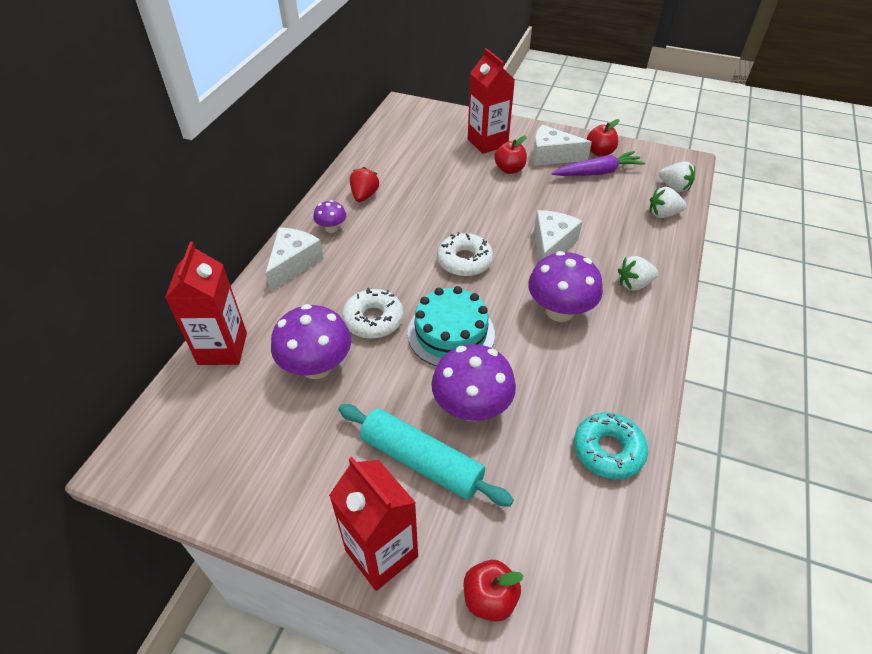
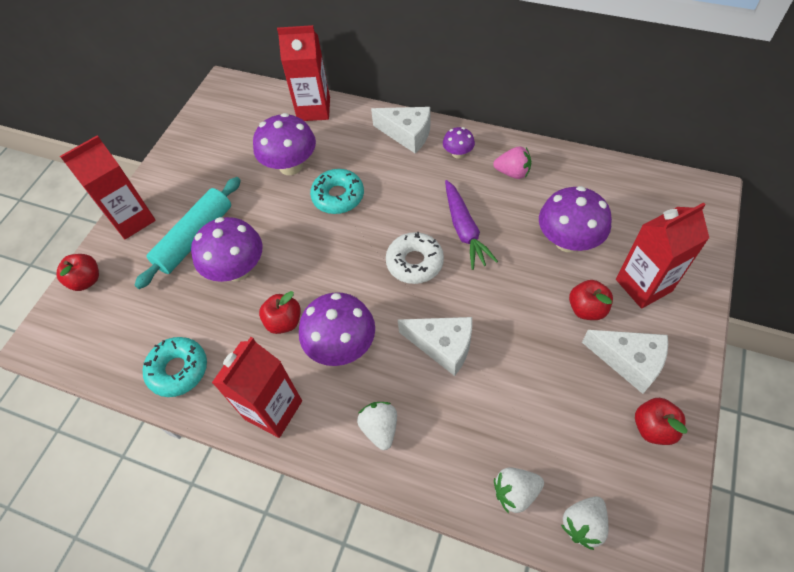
camera: 95 degrees right, 10 degrees up
white donut [342,288,404,339] -> turquoise donut [310,169,364,214]
red strawberry [350,167,379,202] -> pink strawberry [493,147,531,179]
turquoise cake [407,286,495,366] -> none
white cheese [533,125,592,166] -> white cheese turned 105 degrees clockwise [582,330,668,394]
purple carrot [552,151,645,176] -> purple carrot moved to [445,180,498,270]
white strawberry [650,187,687,218] -> white strawberry turned 105 degrees counterclockwise [494,468,544,514]
none -> red carton [212,337,302,438]
none -> red apple [259,291,301,334]
none -> purple mushroom [539,186,612,252]

